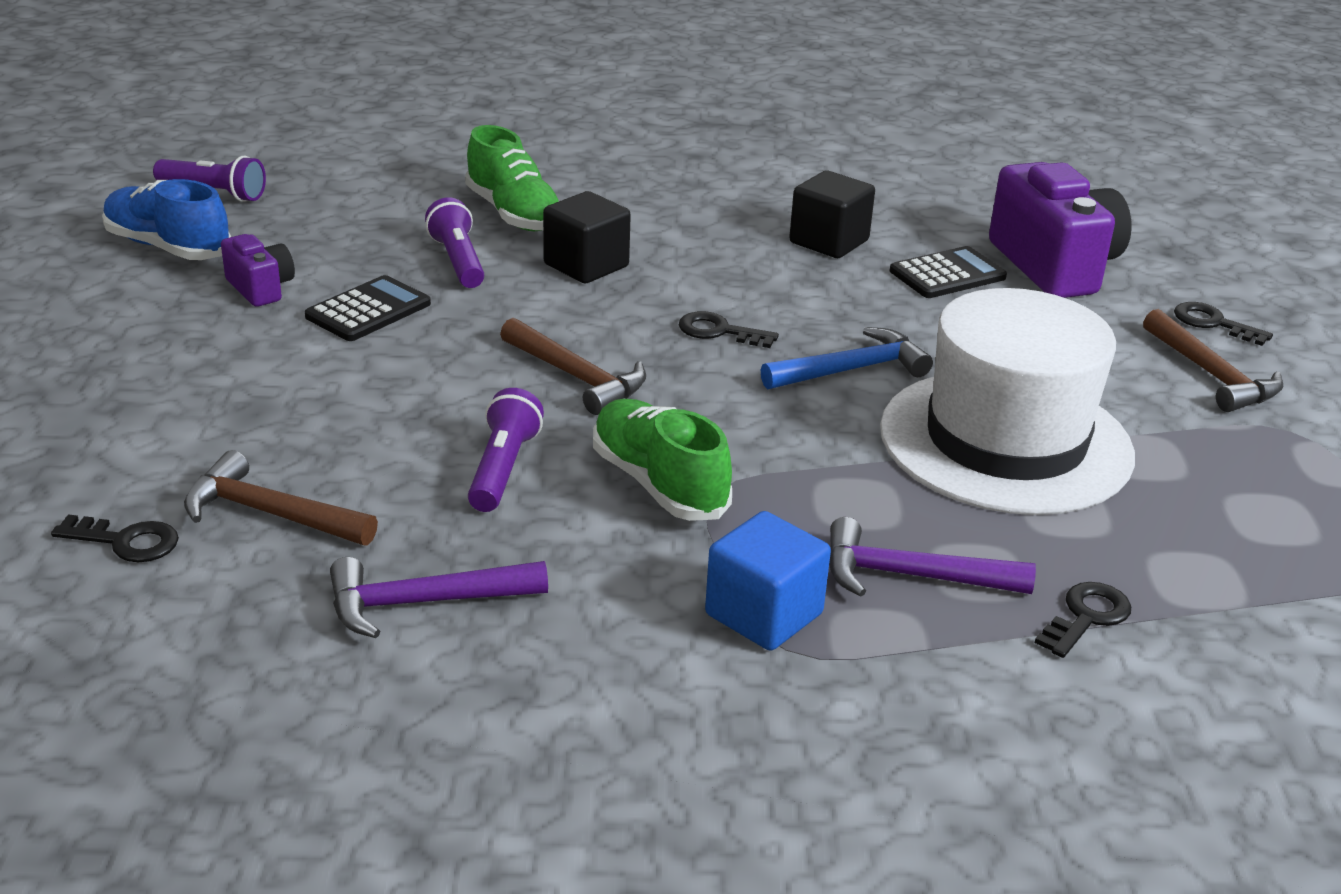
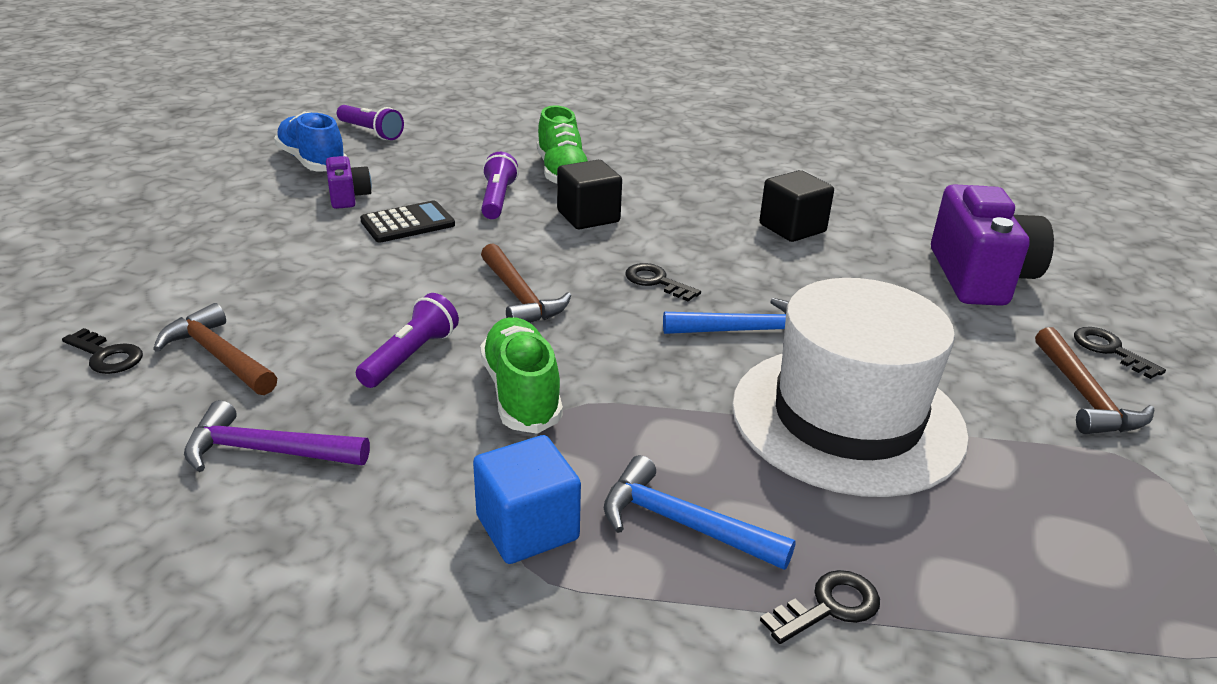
camera: 20 degrees right, 0 degrees up
purple hammer [829,517,1036,597] -> blue hammer [604,455,796,570]
black calculator [890,246,1007,298] -> none

